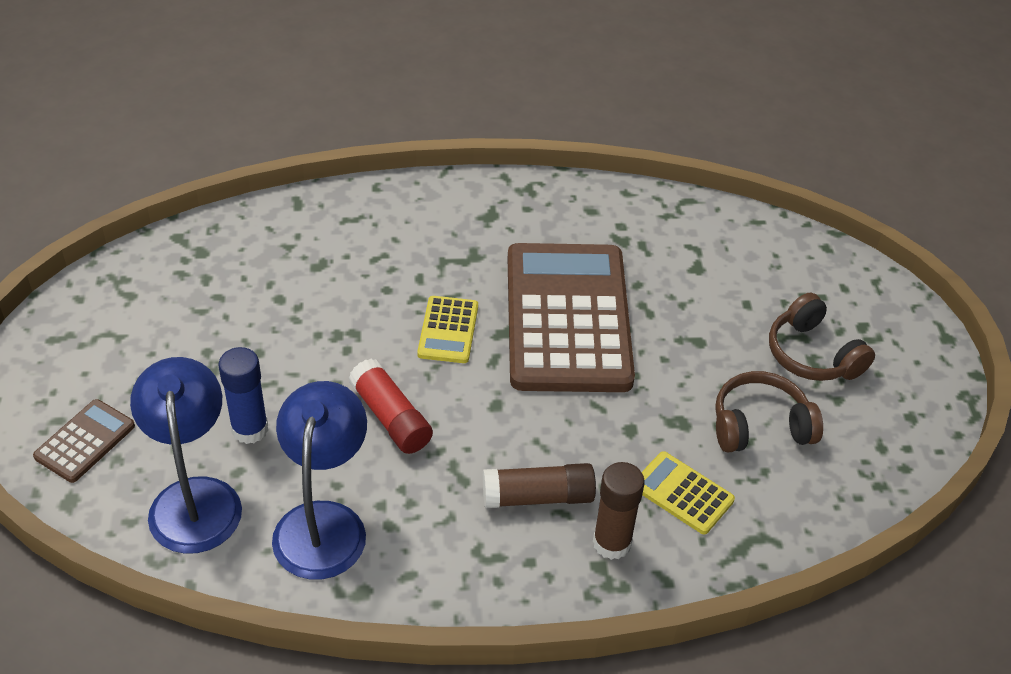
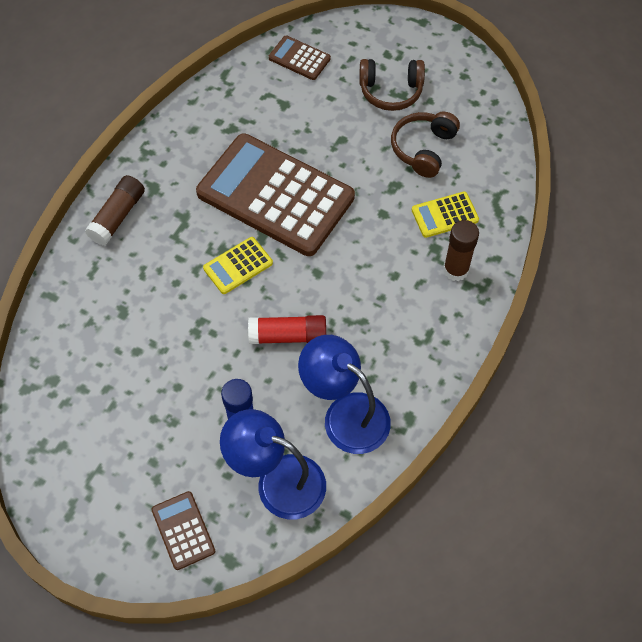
camera: 55 degrees left, 15 degrees up
yellow calculator [417,296,478,363] -> yellow calculator turned 105 degrees clockwise [203,237,273,294]
brown glue stick [483,463,596,508] -> brown glue stick moved to [85,175,145,245]
none -> brown calculator [269,35,331,80]

